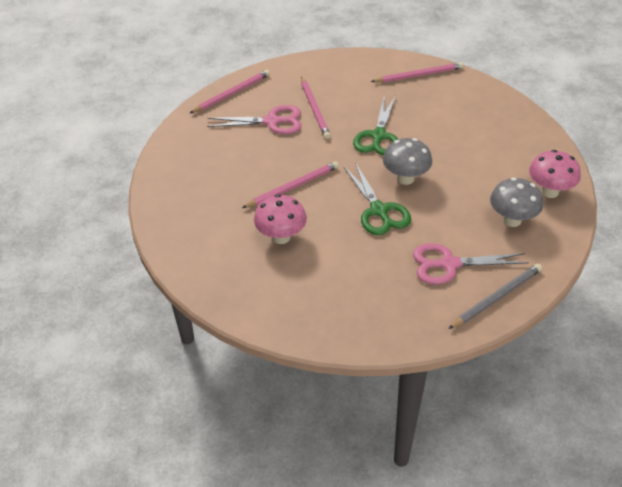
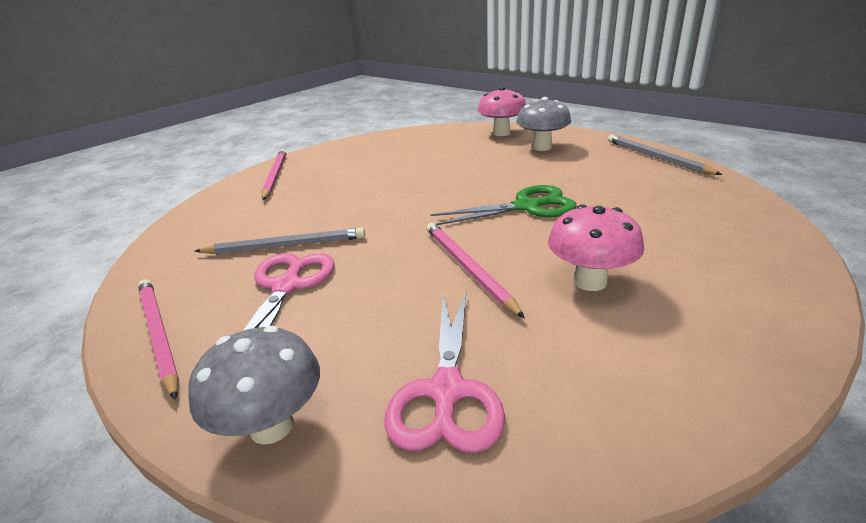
camera: 80 degrees left, 15 degrees down
pink pencil [301,77,331,139] -> grey pencil [195,227,365,254]
green scissors [353,95,398,155] -> none
grey mushroom [383,138,432,185] -> grey mushroom moved to [188,326,320,445]
pink scissors [413,243,529,285] -> pink scissors moved to [384,292,505,453]

